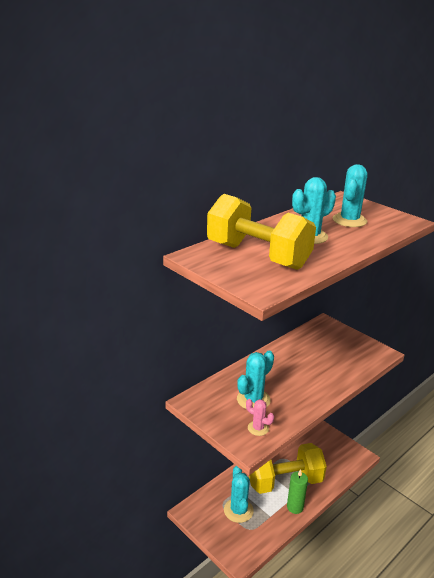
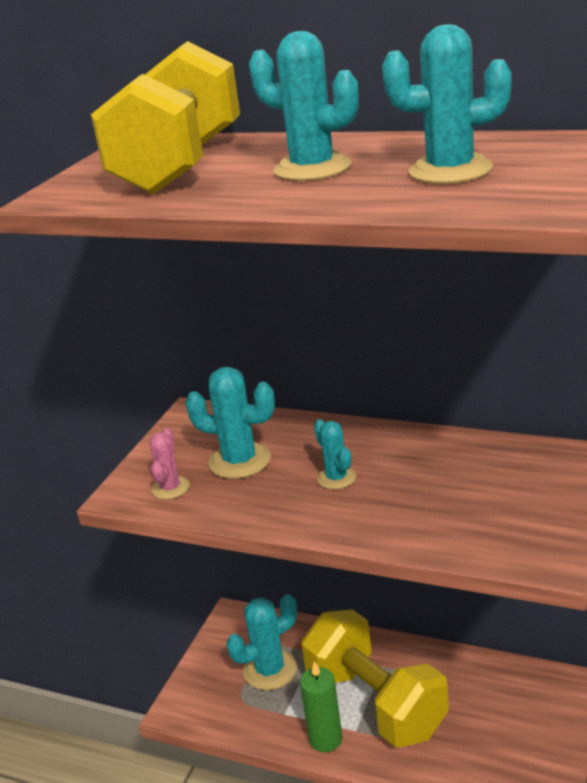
camera: 70 degrees right, 0 degrees up
none -> turquoise cactus [314,419,356,489]

